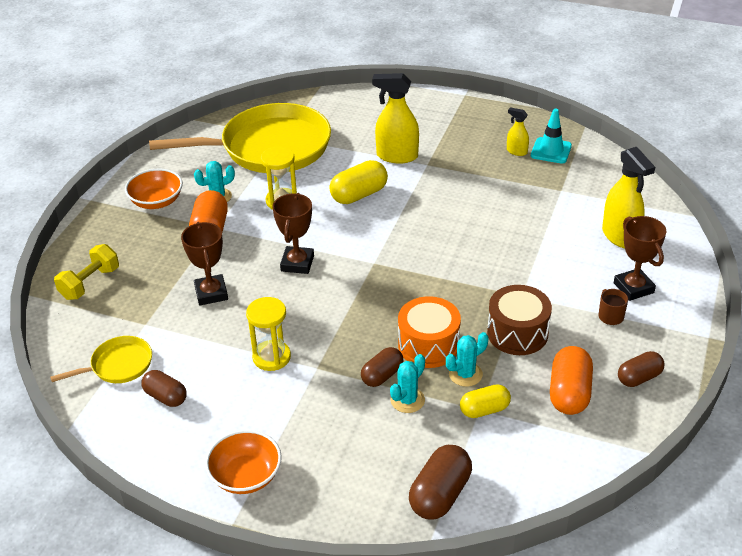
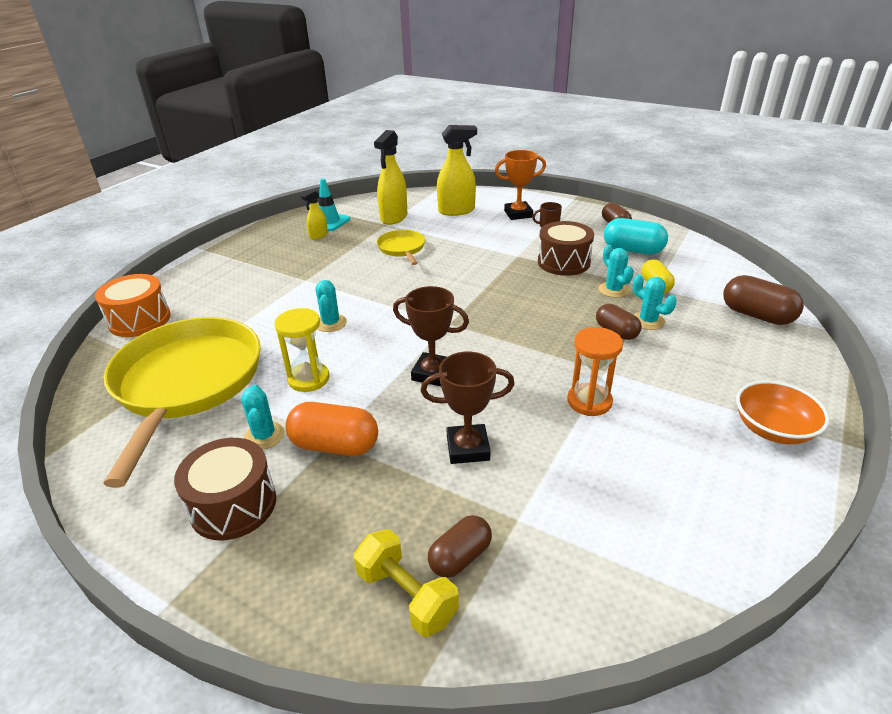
camera: 80 degrees left, 5 degrees down
yellow pan [50,336,152,383] -> yellow pan moved to [377,230,425,265]
orange bowl [125,169,183,209] -> brown drum [174,438,276,540]
brown capsule [141,370,187,407] -> brown capsule moved to [428,515,492,578]
yellow hourglass [246,297,291,371] -> orange hourglass [567,327,623,416]
yellow capsule [329,160,388,204] -> turquoise cactus [315,280,347,332]
yellow spray bottle [372,73,419,164] -> yellow spray bottle moved to [374,130,407,225]
orange drum [398,296,461,368] -> orange drum moved to [95,274,171,337]
orange capsule [550,346,593,415] -> turquoise capsule [604,218,668,254]
brown trophy [614,216,666,301] -> orange trophy [495,150,546,220]

